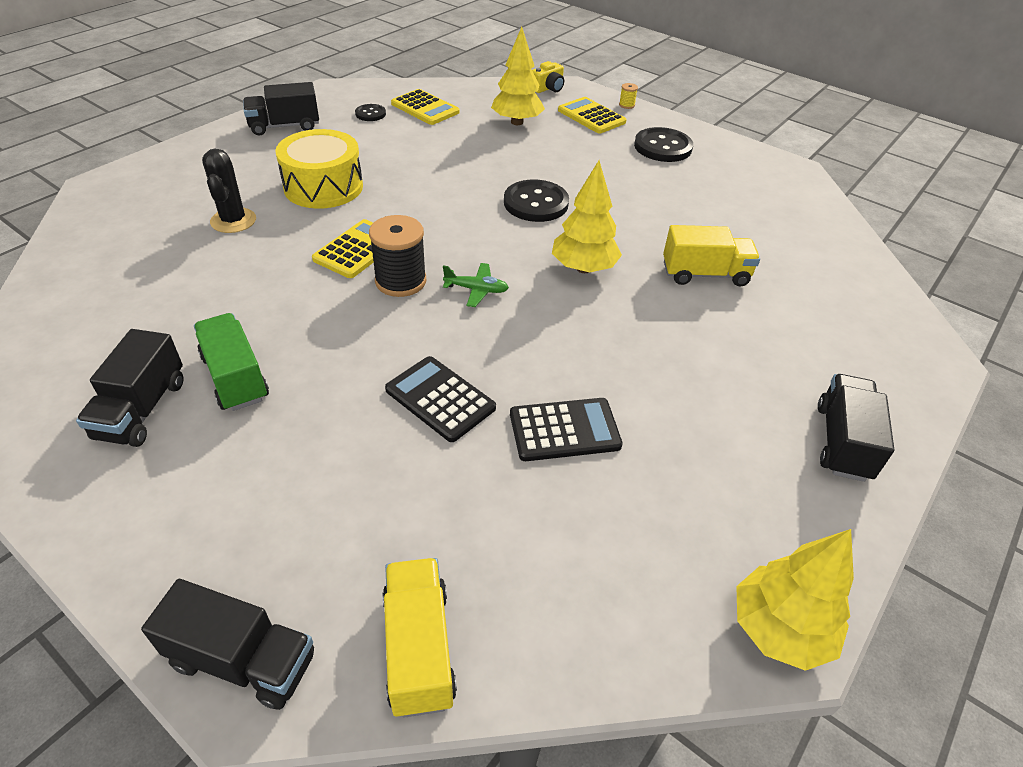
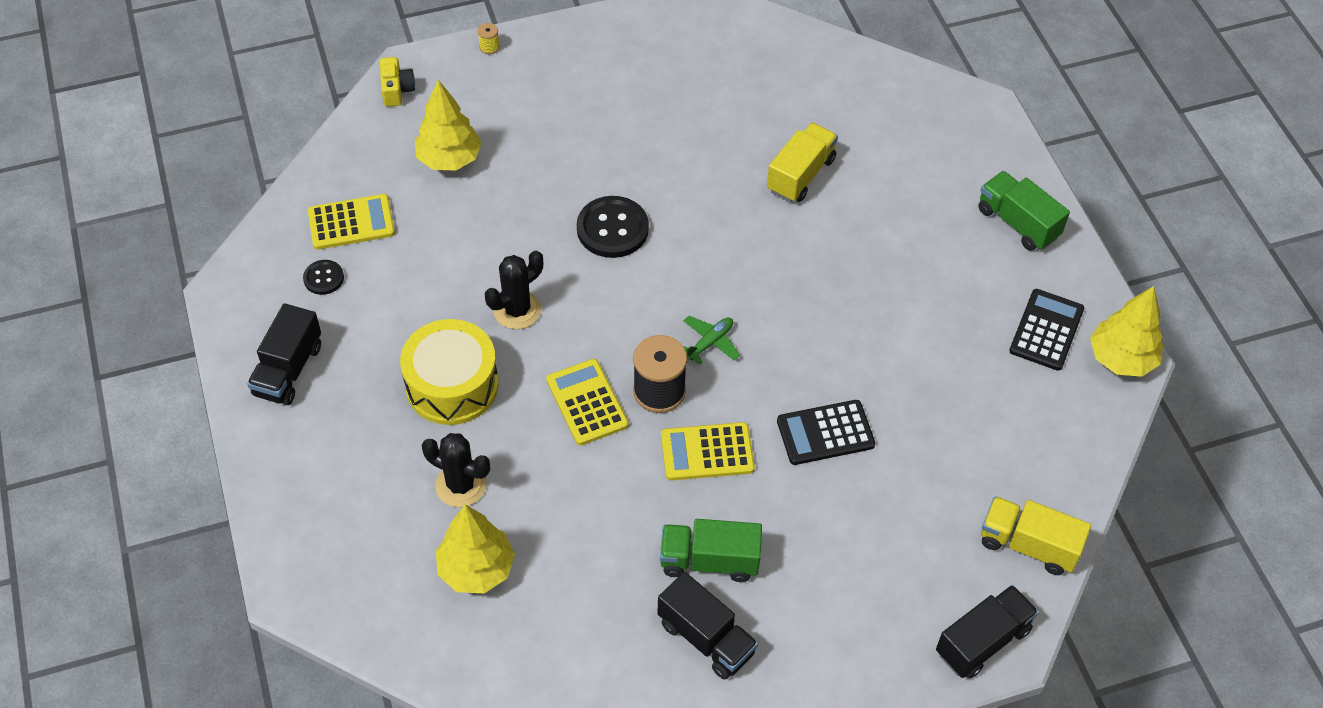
camera: 55 degrees left, 10 degrees up
black calculator [510,398,623,461] -> black calculator moved to [1009,289,1084,371]
yellow tree [552,161,622,273] -> yellow tree moved to [436,504,515,594]
yellow calculator [558,97,626,134] -> yellow calculator moved to [661,422,755,481]
black button [634,127,693,162] -> none
black truck [818,374,894,482] -> green truck [978,171,1070,251]
none -> black cactus [485,251,543,329]

